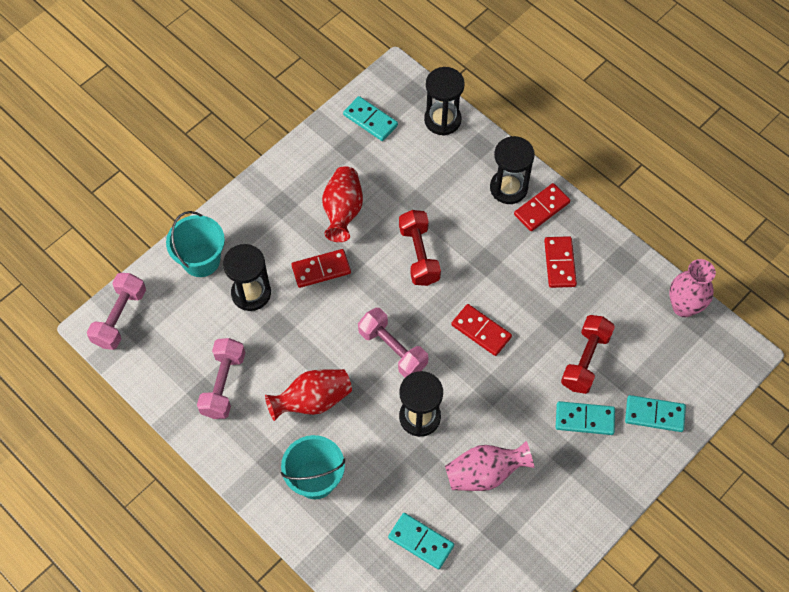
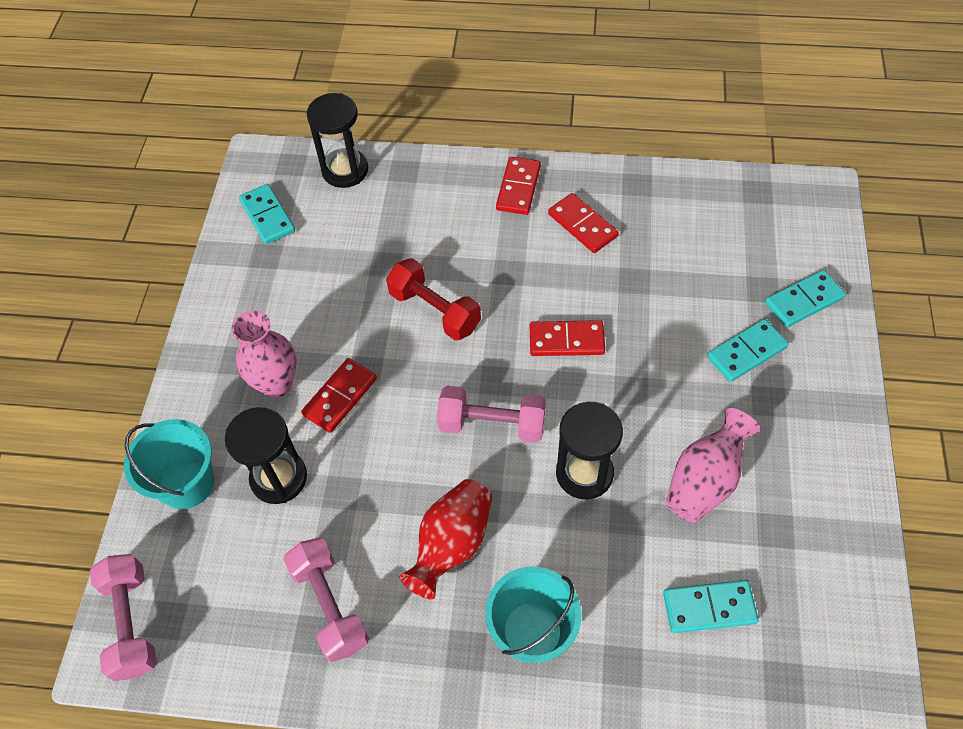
camera: 35 degrees left, 5 degrees down
red vase [322,166,363,242] -> none
turquoise domino [343,96,398,141] -> turquoise domino turned 60 degrees clockwise [239,184,295,244]
black hourglass [490,136,535,204] -> none
red dumbbell [561,315,615,394] -> none
pink vase [669,259,716,317] -> pink vase moved to [232,311,296,398]

